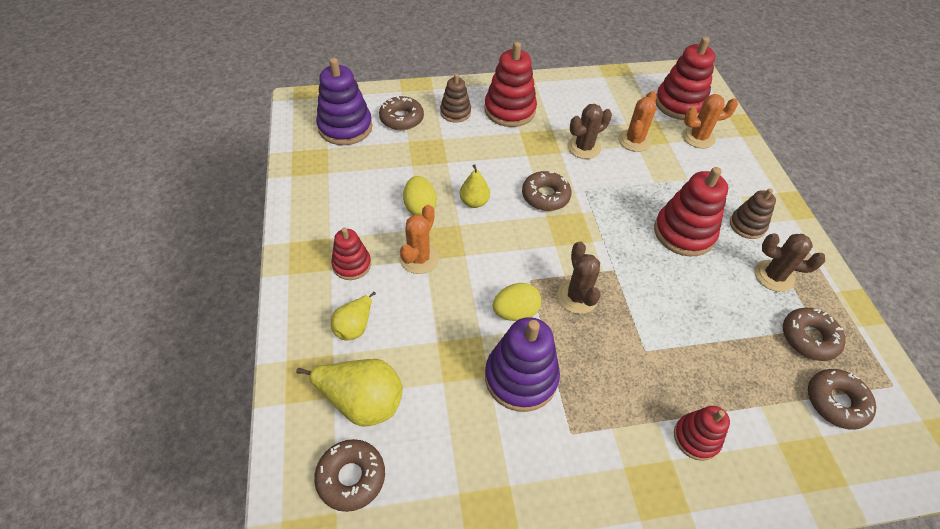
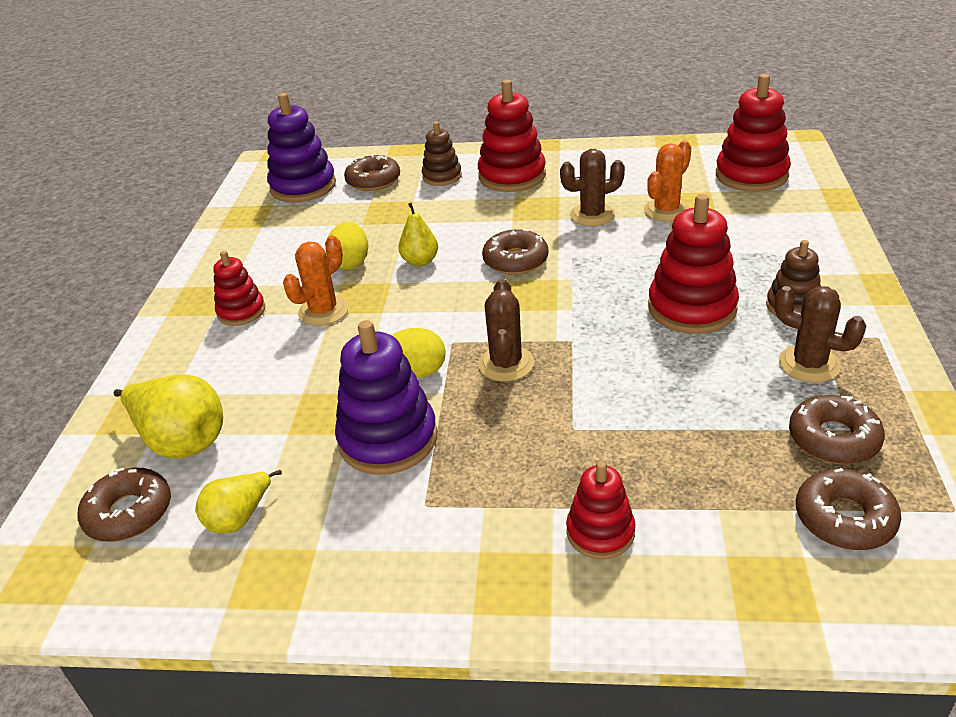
camera: 20 degrees right, 15 degrees down
yellow pear [331,292,376,340] -> yellow pear moved to [195,470,282,534]
orange cactus [683,94,738,148] -> none

